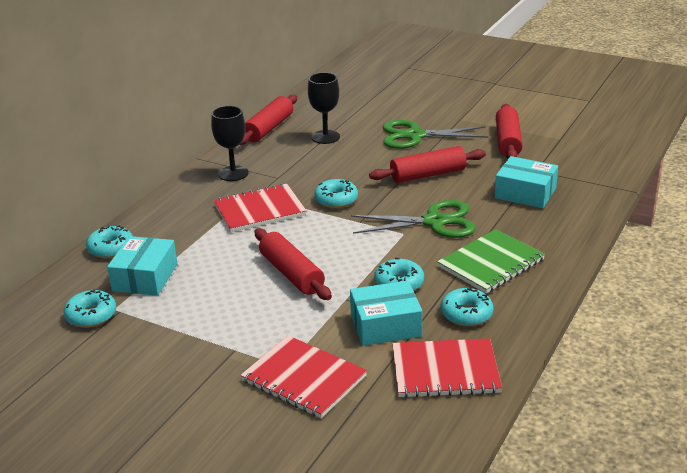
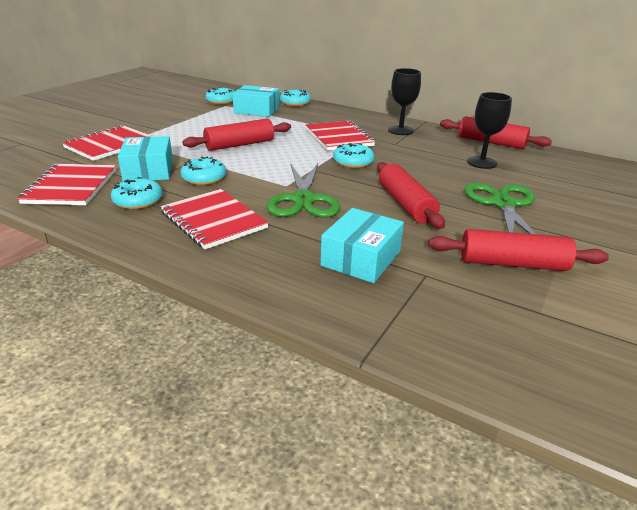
camera: 90 degrees right, 0 degrees up
green notebook [437,229,545,293] -> red notebook [160,189,269,250]

